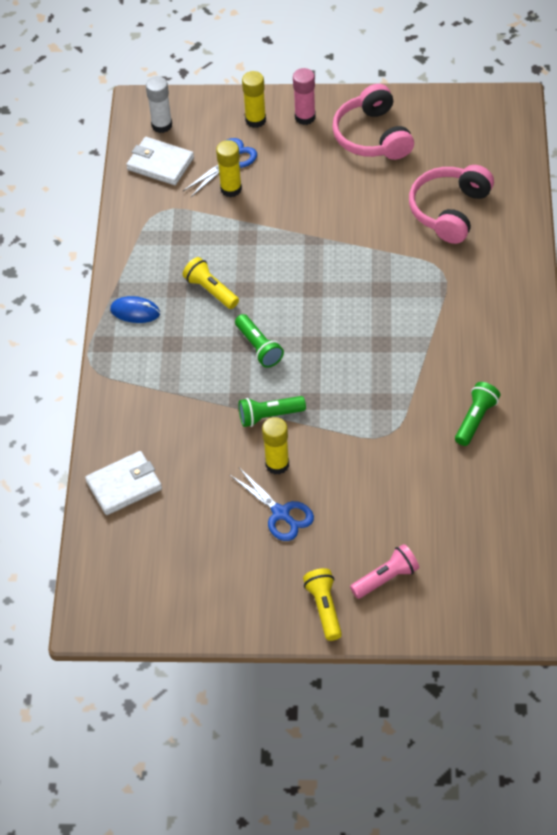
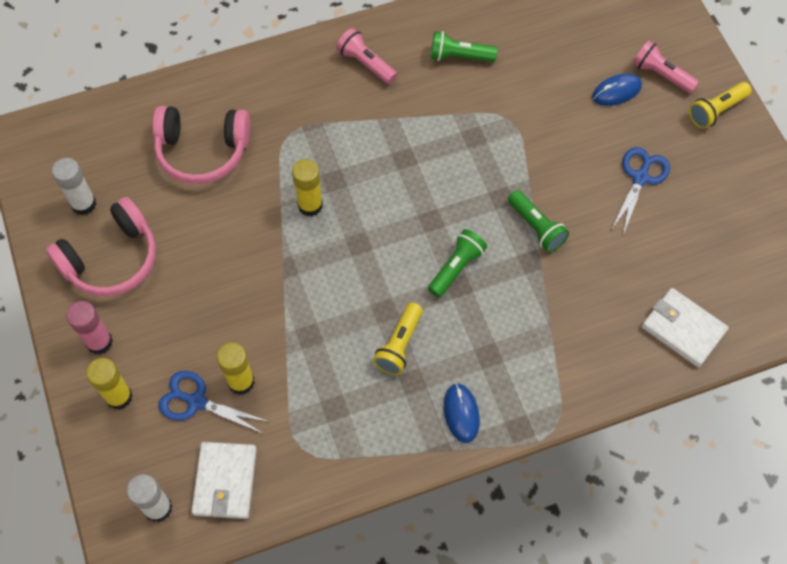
camera: 115 degrees left, 10 degrees up
yellow glue stick [262,417,289,475] -> yellow glue stick moved to [292,159,323,216]
none -> white glue stick [52,158,96,215]
none -> pink flashlight [336,28,397,84]
none -> blue mouse [592,73,642,106]

